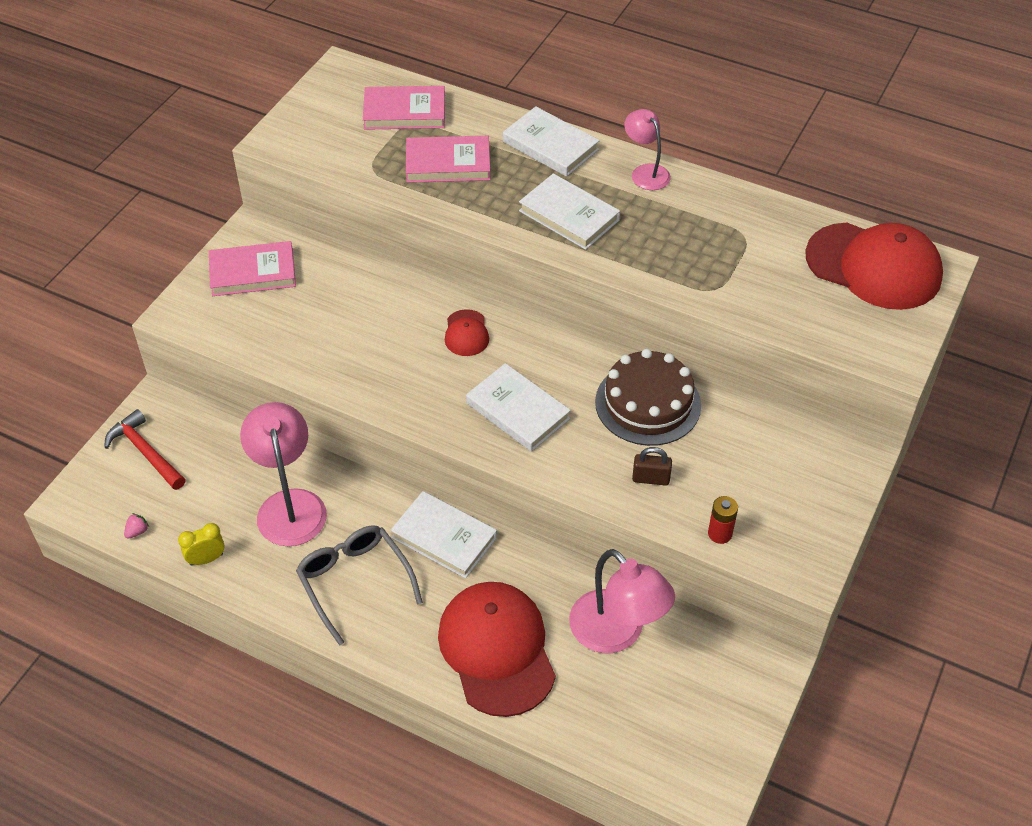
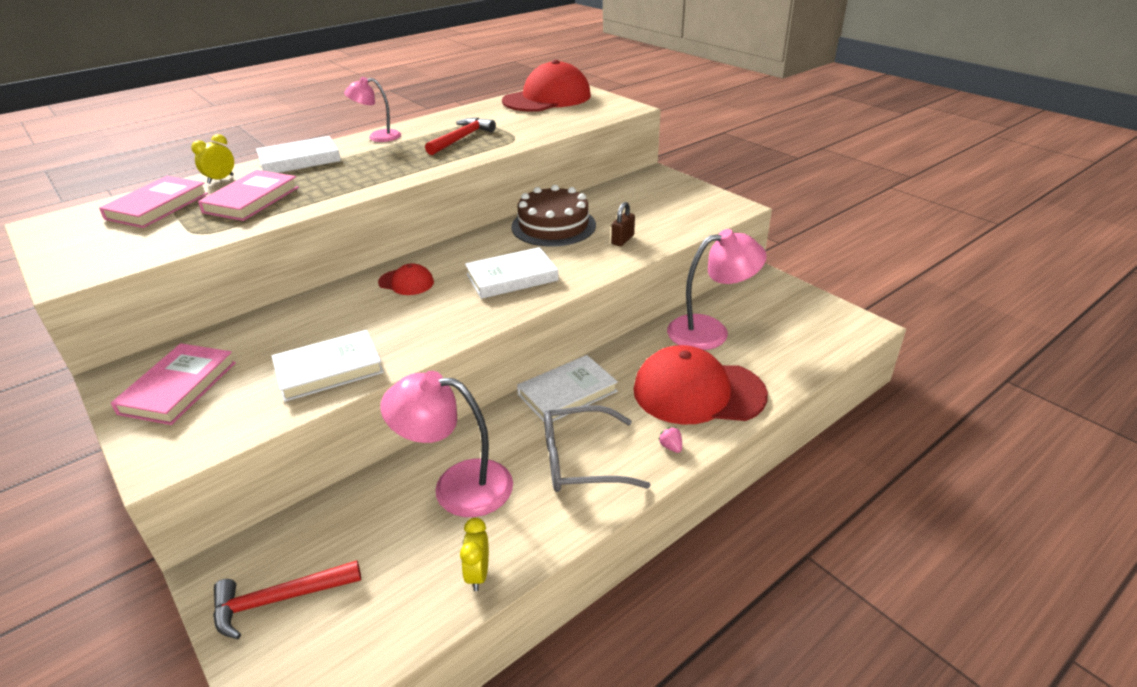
camera: 65 degrees left, 15 degrees down
pink strawberry [124,513,149,539] -> pink strawberry moved to [658,427,682,453]
white book [519,173,620,250] -> white book moved to [272,330,384,402]
red battery [708,496,738,544] -> none
none -> yellow clock [191,134,234,184]
none -> red hammer [425,118,496,155]

